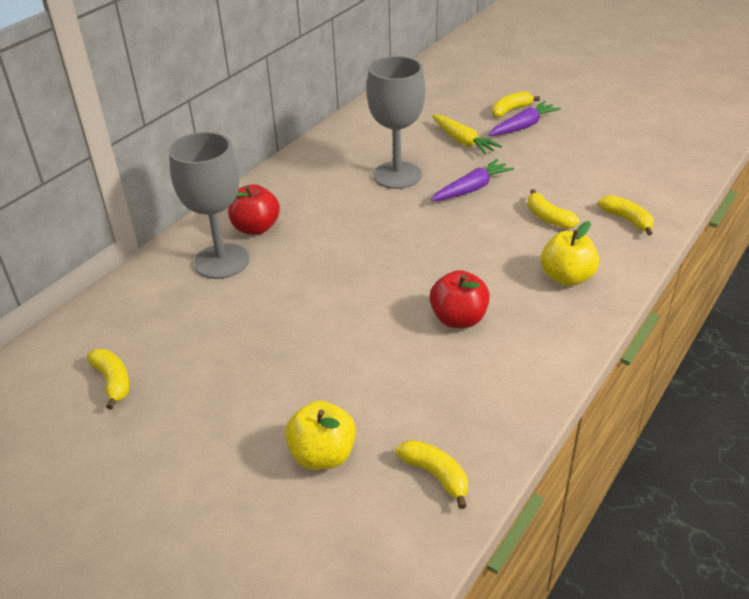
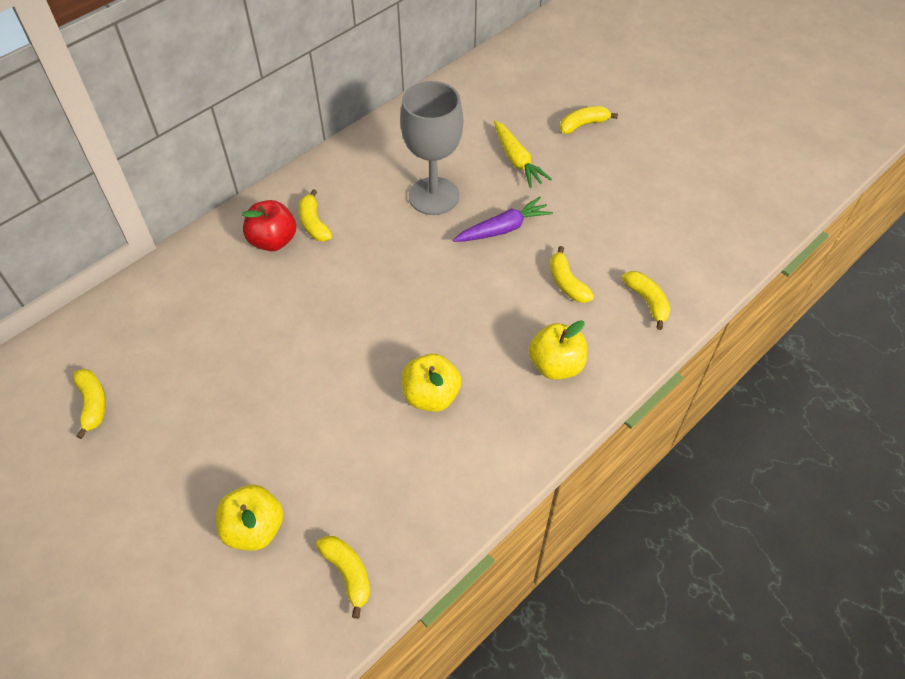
camera: 10 degrees right, 15 degrees up
grey goblet [169,132,249,279] -> none
red apple [429,270,490,328] -> yellow apple [402,354,462,412]
purple carrot [488,101,561,136] -> none
none -> yellow banana [299,189,332,242]

